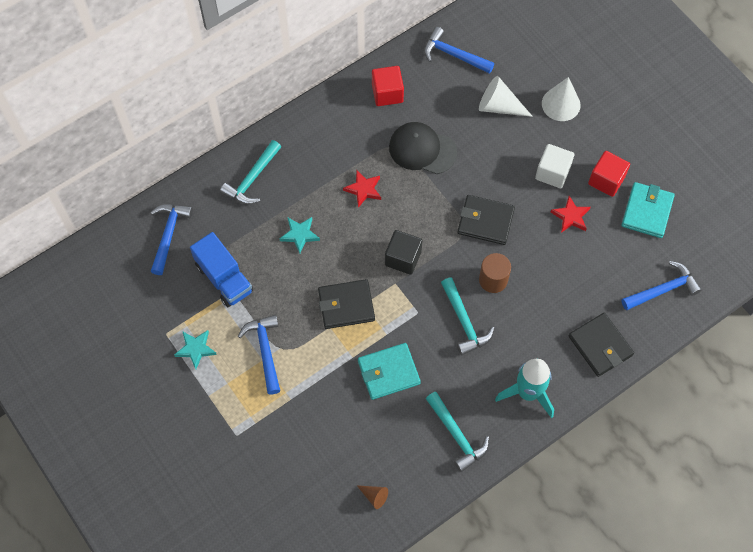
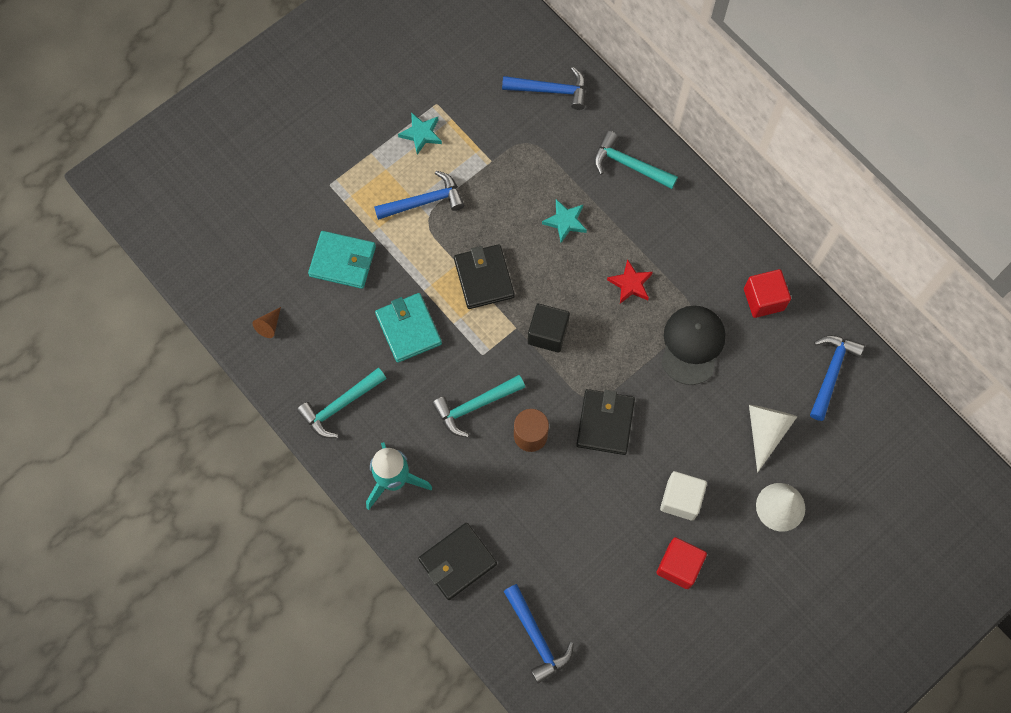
camera: 85 degrees right, 5 degrees up
blue truck [190,232,253,307] -> none
red star [551,196,591,233] -> none
turquoise wallet [622,182,675,238] -> turquoise wallet moved to [308,231,376,289]

